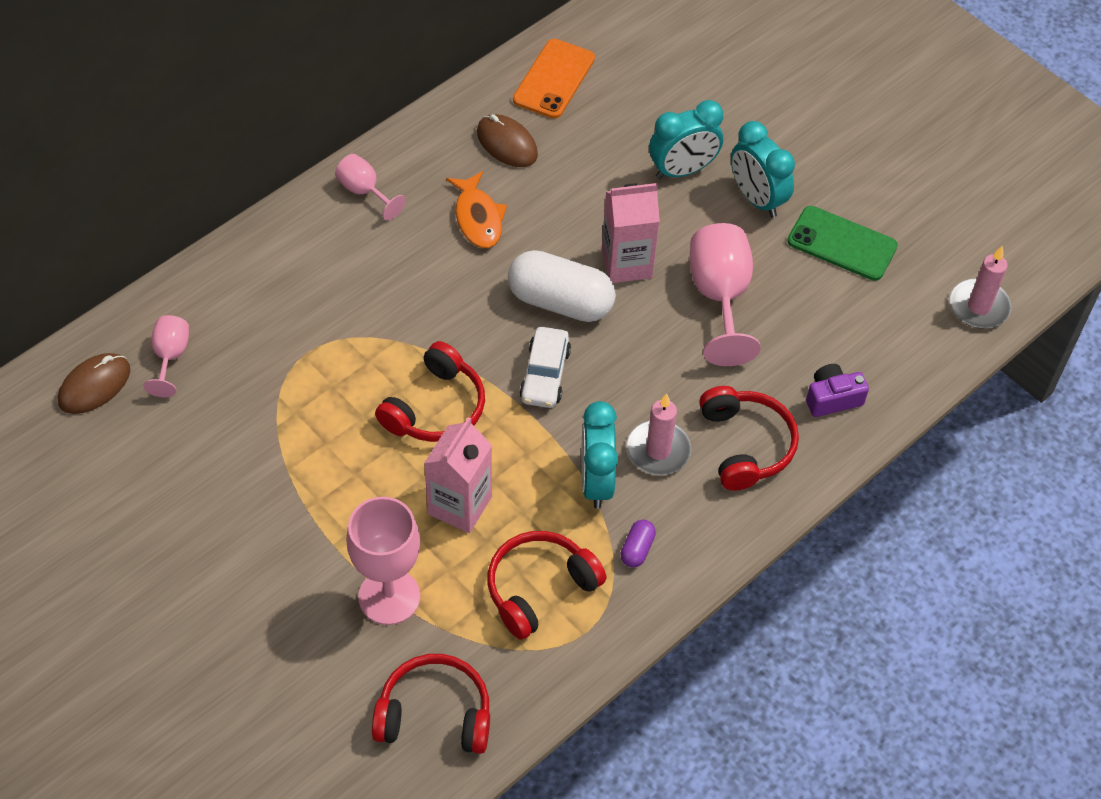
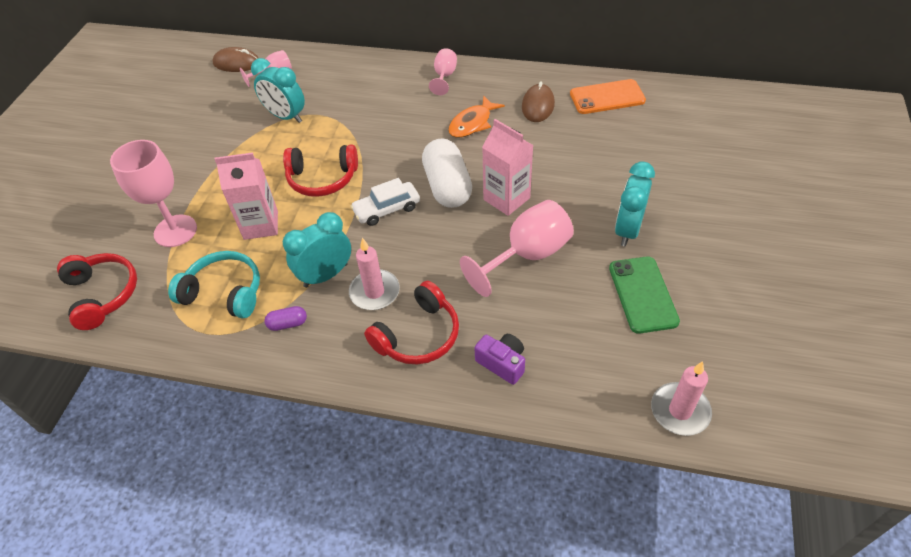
camera: 60 degrees right, 5 degrees down
red headphones [487,531,607,640] -> turquoise headphones [168,251,260,318]
turquoise clock [649,100,723,179] -> turquoise clock moved to [251,58,305,123]

